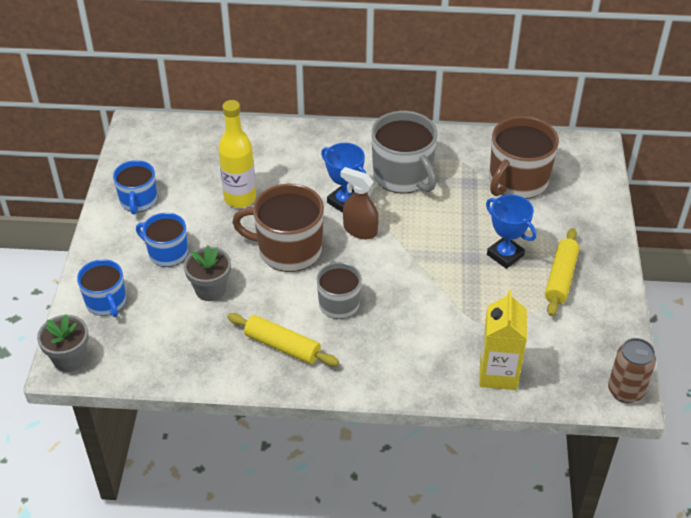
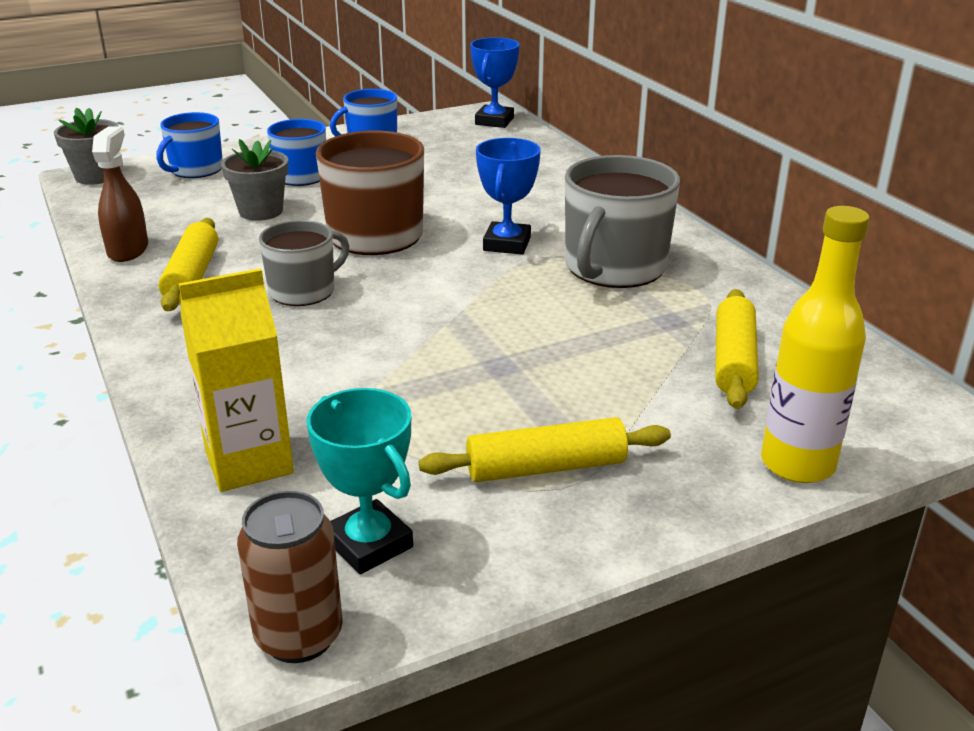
camera: 60 degrees right, 15 degrees down
yellow bottle [218,100,256,208] -> yellow bottle moved to [761,206,870,483]
brown spray bottle [340,167,379,239] -> brown spray bottle moved to [92,126,148,262]
blue trophy [486,195,537,269] -> blue trophy moved to [470,37,520,128]
brown mug [489,116,559,199] -> yellow rolling pin [715,289,759,409]
none -> turquoise trophy [307,388,413,574]

